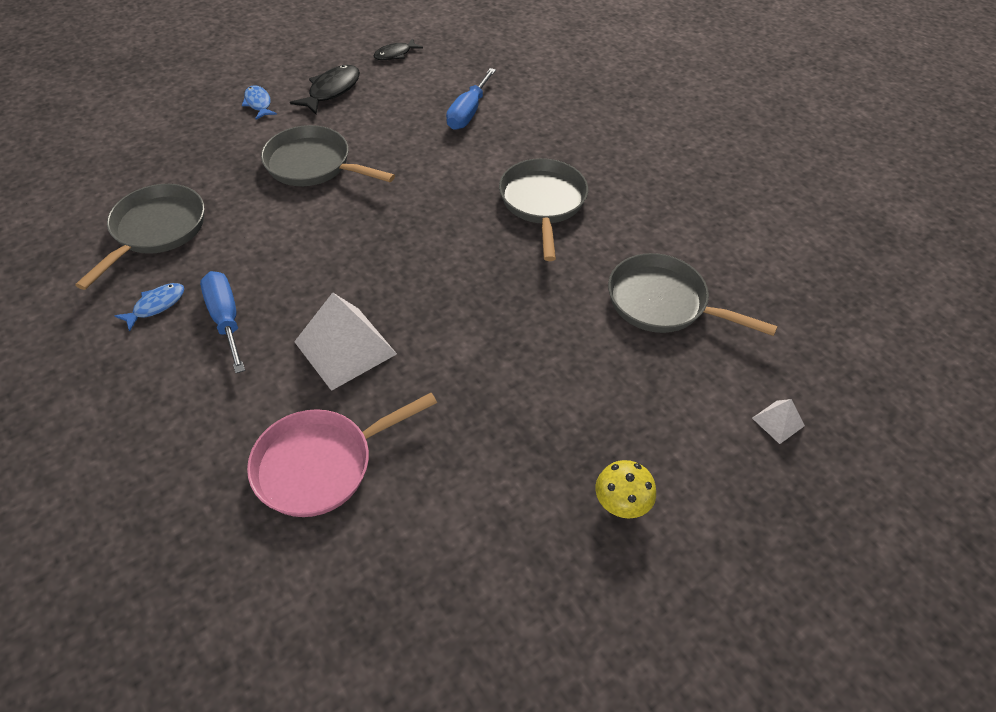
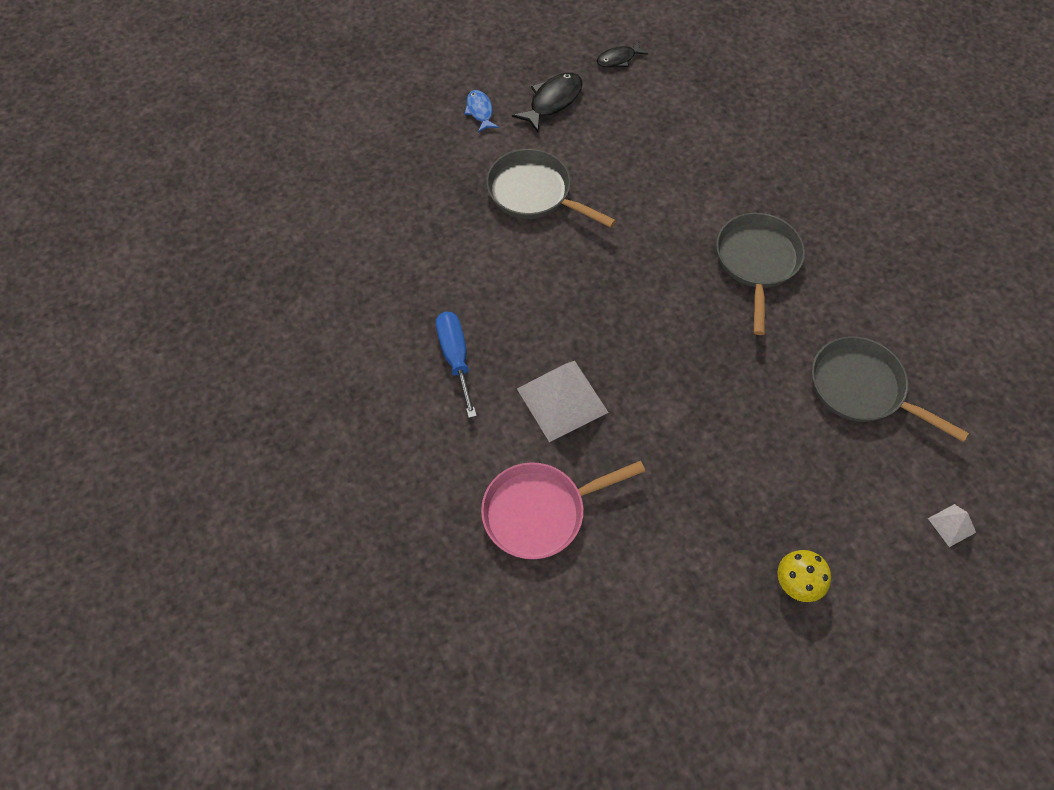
camera: 10 degrees right, 10 degrees up
grey pan [75,184,204,290] -> none
blue fish [114,283,184,332] -> none
blue screwdriver [446,68,496,130] -> none

